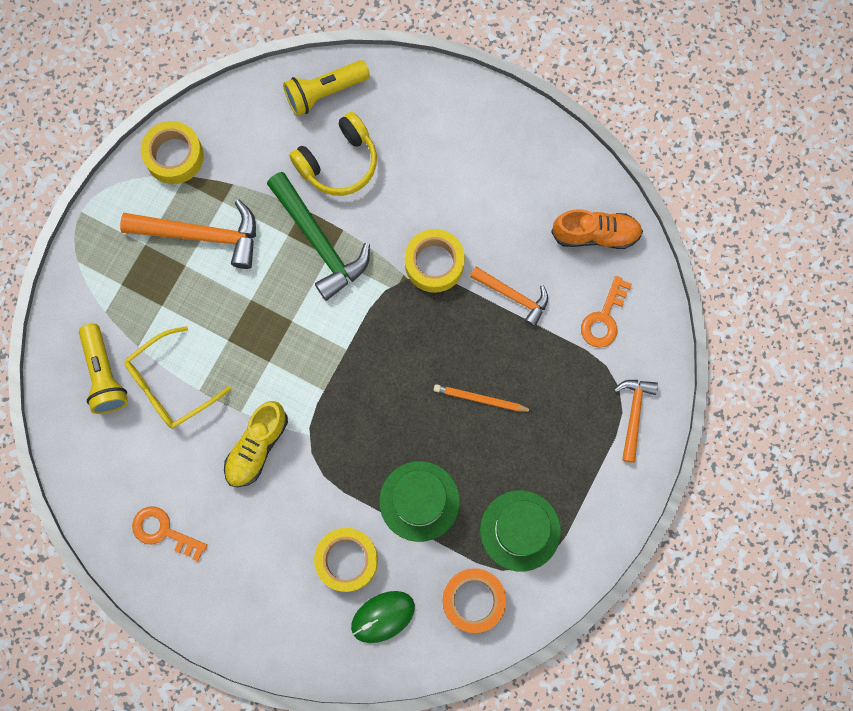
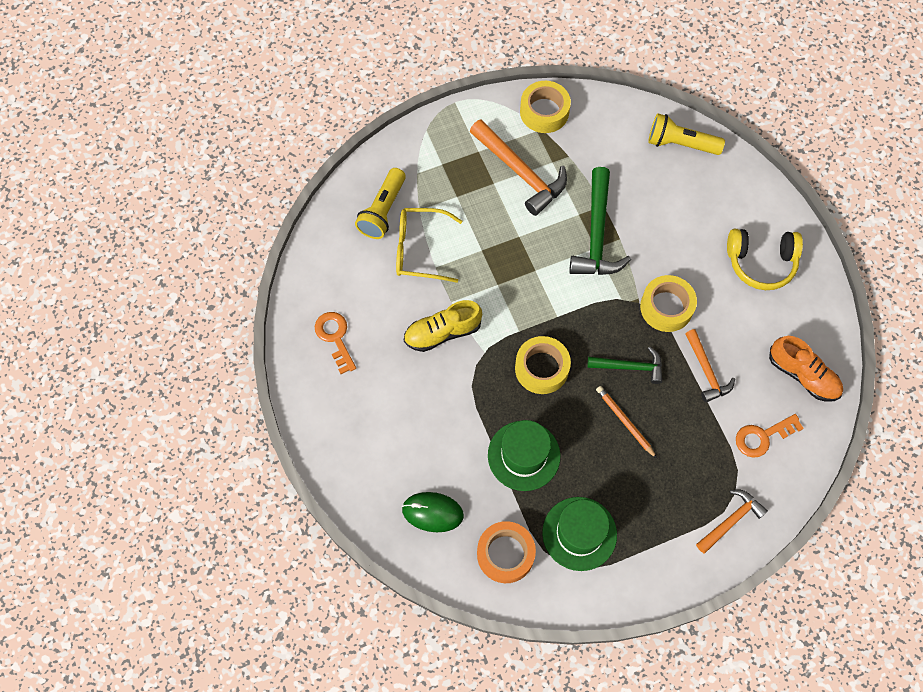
camera: 40 degrees right, 10 degrees down
yellow headphones [289,112,377,196] -> yellow headphones moved to [727,229,803,290]
yellow tape [314,528,378,592] -> yellow tape moved to [515,336,571,394]
none -> green hammer [587,347,662,384]

